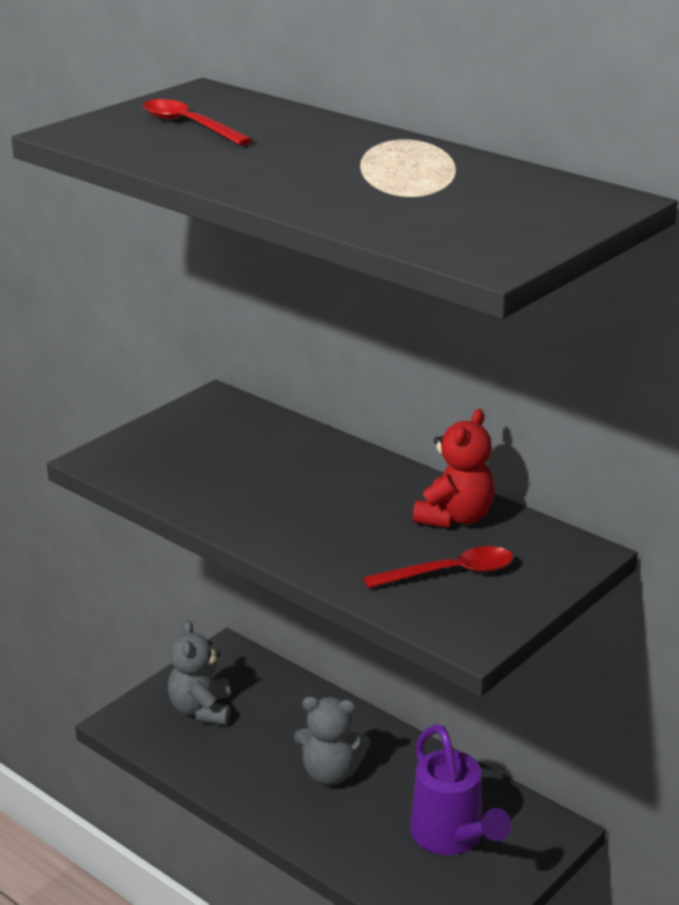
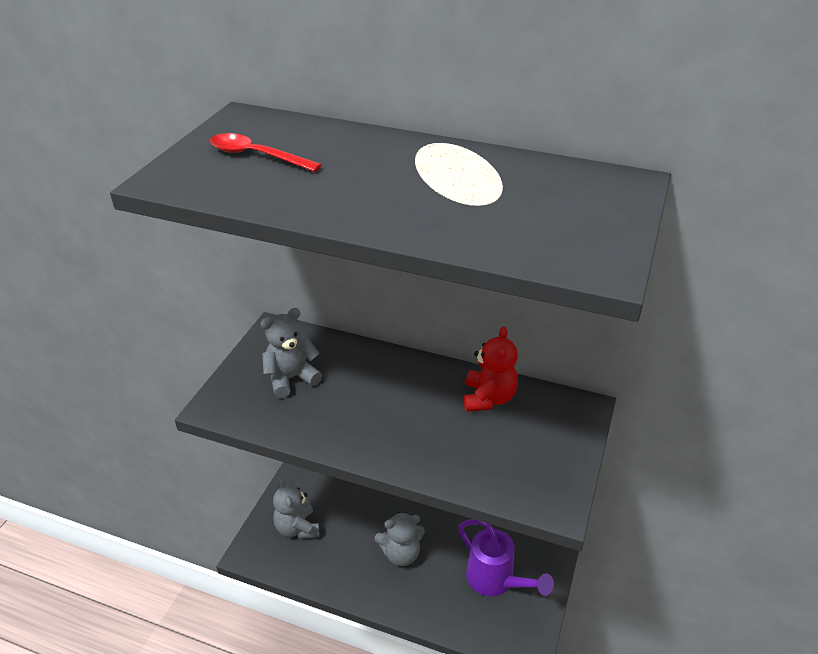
camera: 20 degrees left, 10 degrees up
red spoon [363,546,513,588] -> none
none -> grey teddy bear [261,308,322,398]

